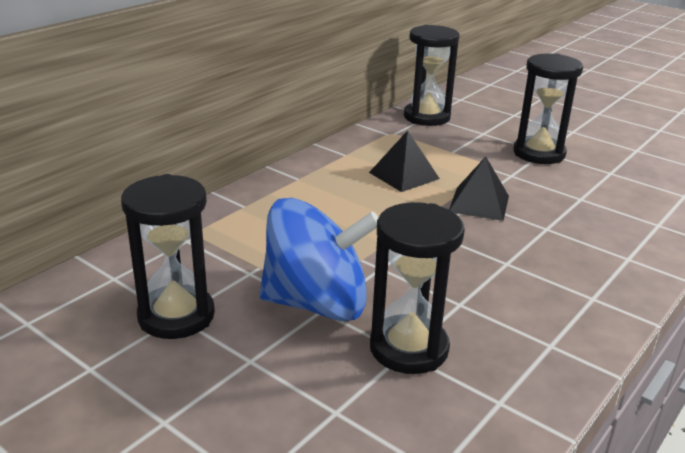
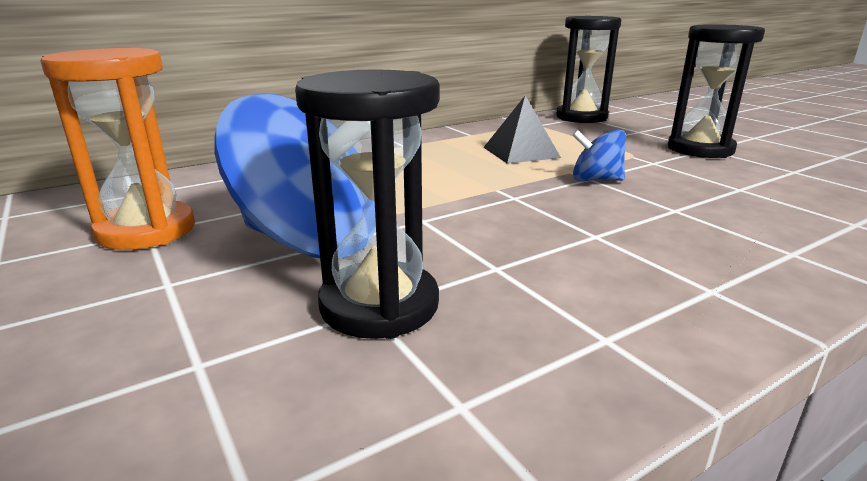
camera: 20 degrees right, 5 degrees down
black hourglass [121,174,215,339] -> orange hourglass [40,48,195,250]
black pyramid [449,156,509,221] -> blue spinning top [573,130,626,181]

